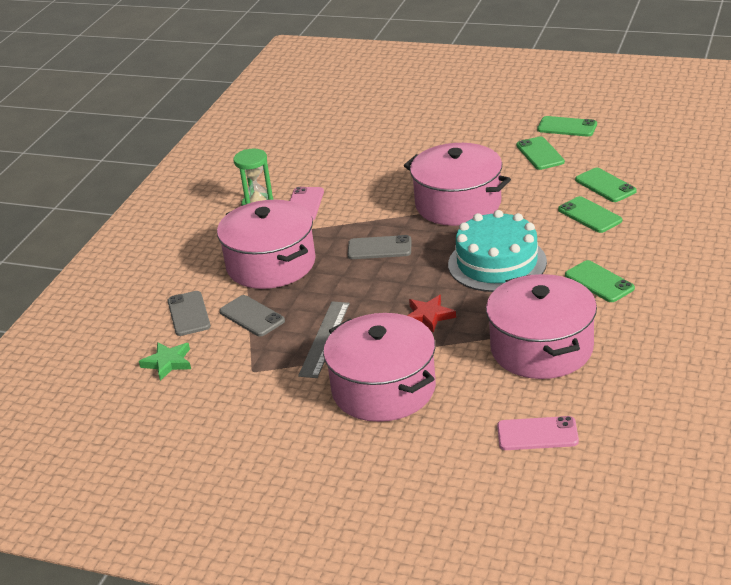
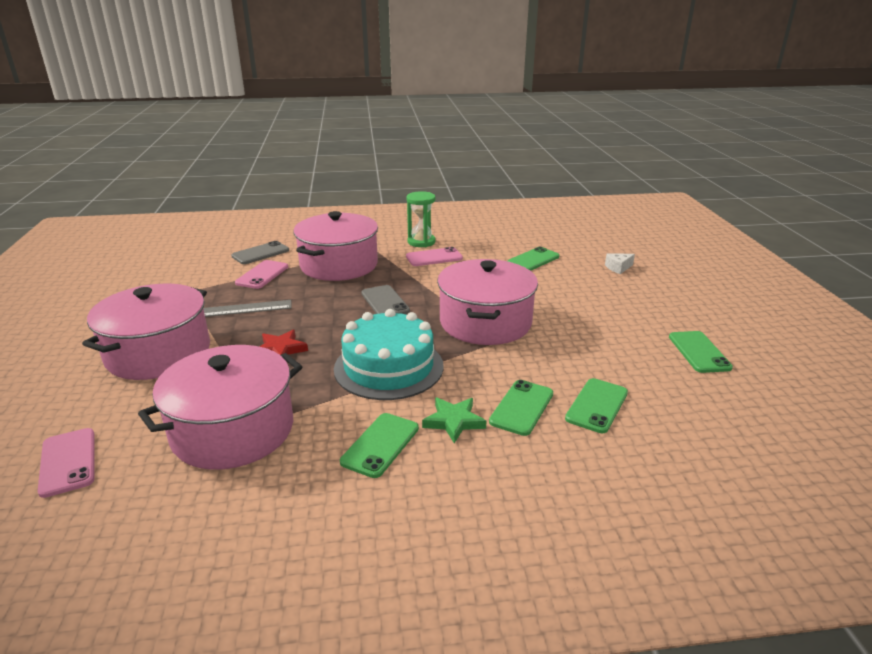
camera: 60 degrees right, 5 degrees down
green star [139,342,191,381] -> green star moved to [422,397,487,443]
grey phone [219,295,285,336] -> pink phone [235,260,288,289]
green phone [516,136,565,170] -> green phone moved to [507,247,559,271]
none -> white cheese [605,253,635,274]

